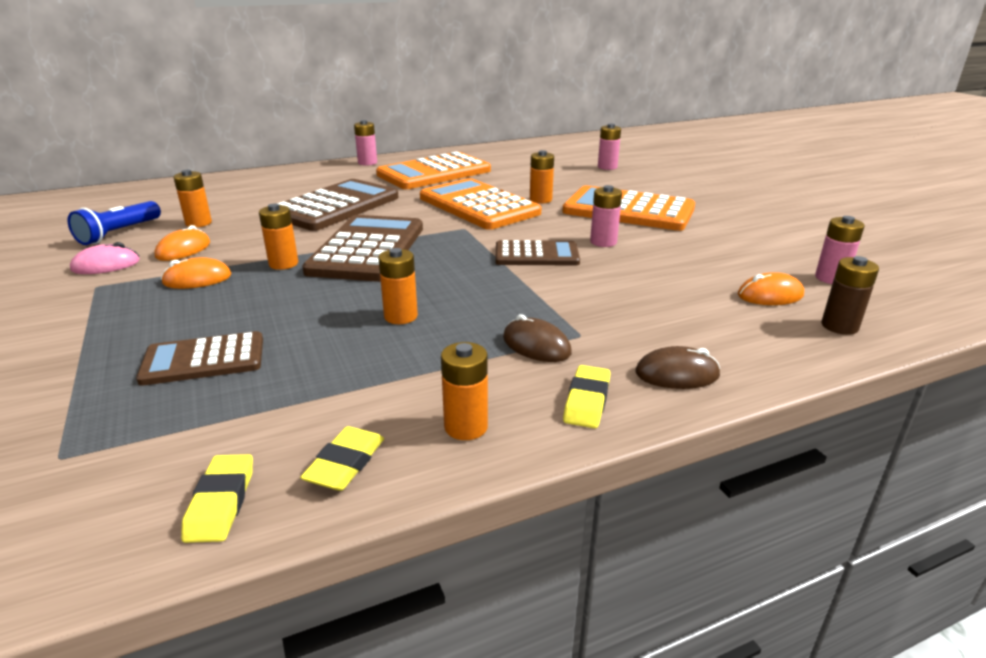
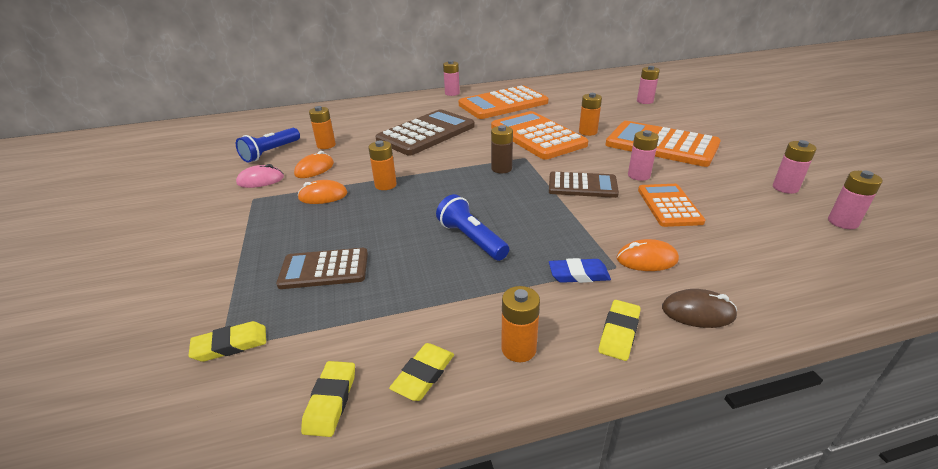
camera: 10 degrees right, 5 degrees up
brown calculator [302,215,423,282] -> none
orange battery [378,248,418,324] -> blue flashlight [436,194,509,261]
brown mouse [503,314,572,362] -> blue eraser [549,258,611,283]
orange mouse [738,272,804,305] -> orange mouse moved to [617,239,679,271]
brown battery [821,256,879,335] -> brown battery moved to [491,125,513,173]
none -> yellow eraser [188,321,266,362]
none -> orange calculator [638,184,705,227]
none -> pink battery [773,140,816,194]

